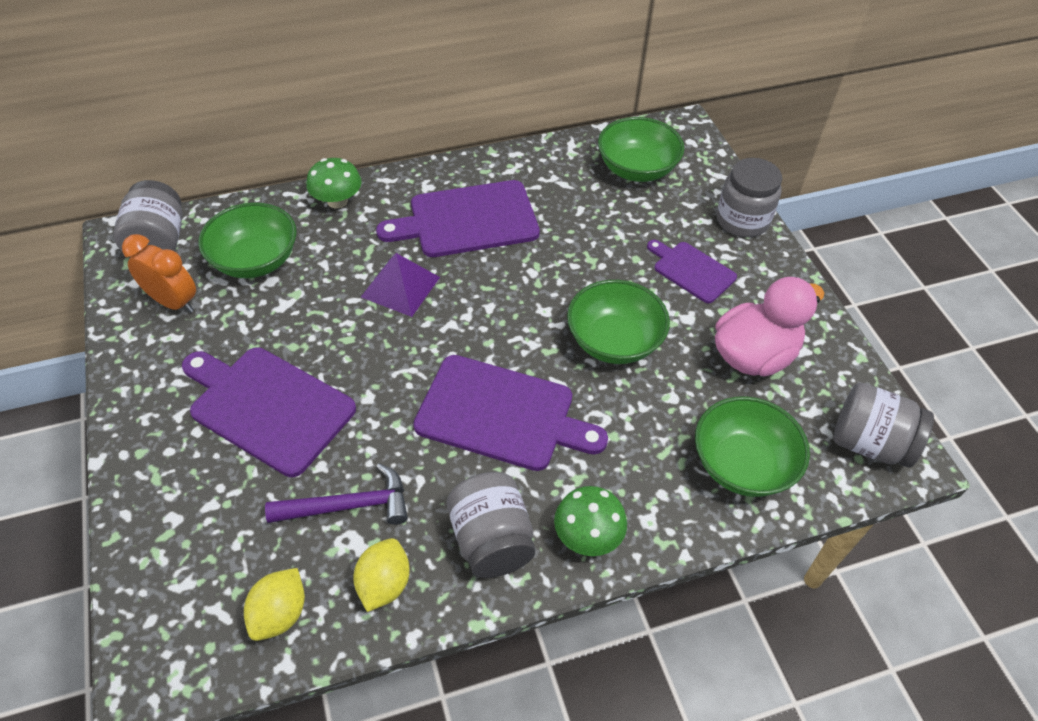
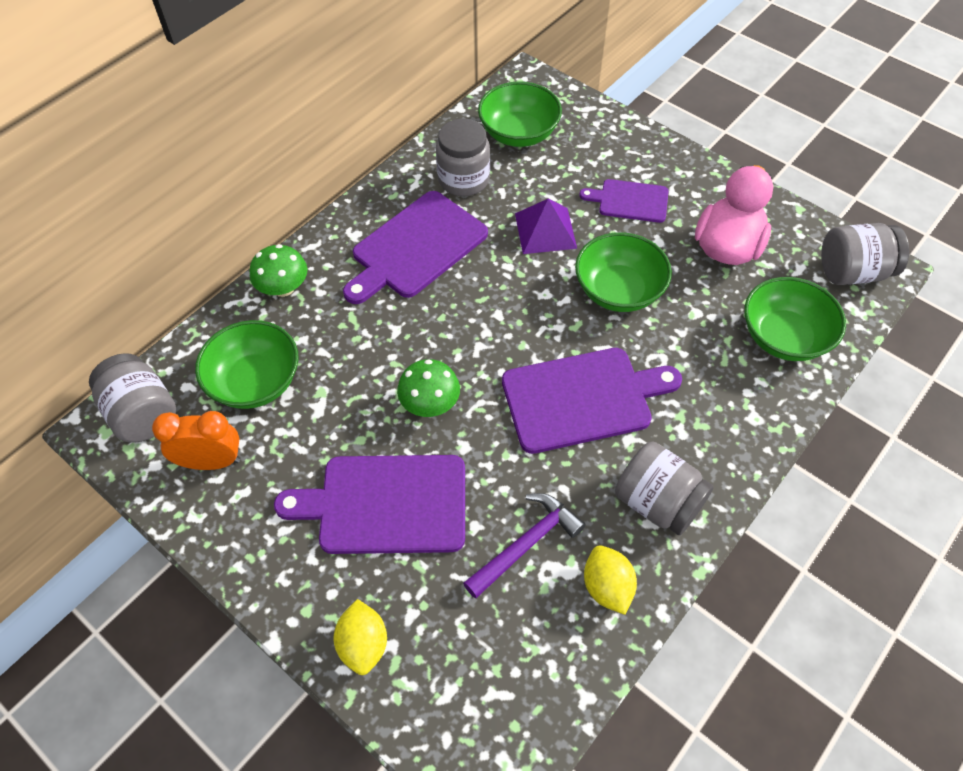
camera: 30 degrees left, 5 degrees up
yellow lemon [244,568,305,641] -> yellow lemon moved to [334,599,387,675]
purple pyramid [361,253,440,317] -> purple pyramid moved to [515,199,577,254]
green mushroom [554,486,627,556] -> green mushroom moved to [397,359,460,417]
grey jar [716,158,782,238] -> grey jar moved to [436,118,490,196]

